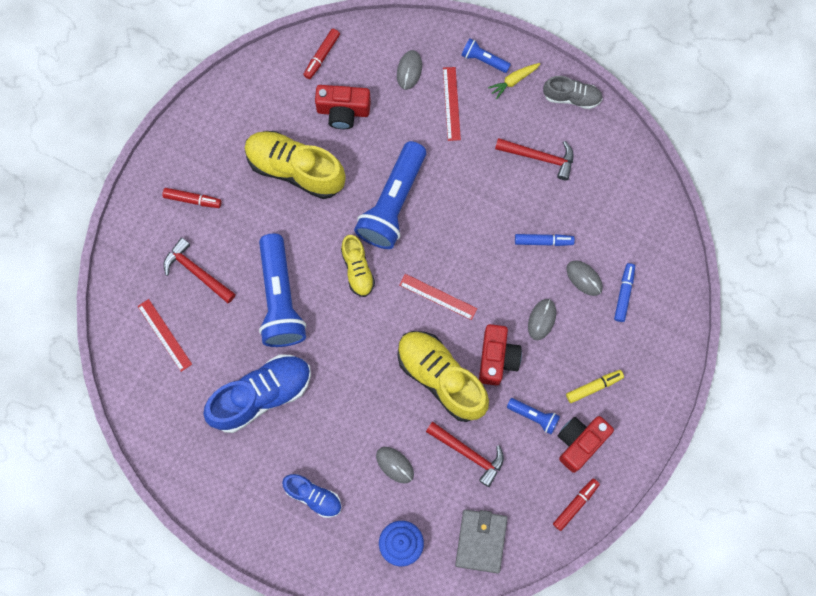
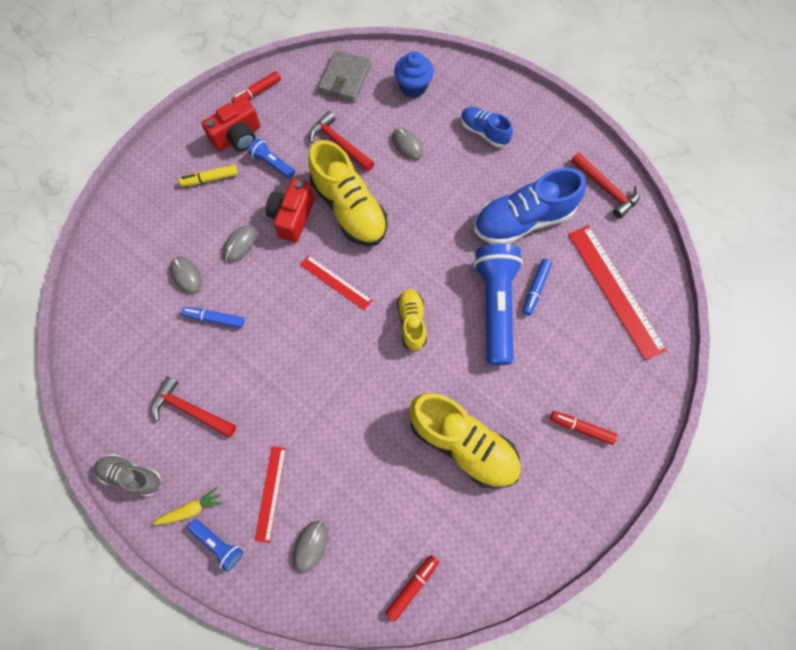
camera: 170 degrees left, 5 degrees down
red ruler [138,299,192,372] -> red ruler [568,225,667,361], size x1.80
red hammer [163,237,236,303] -> red hammer moved to [571,153,640,219]
red camera [315,85,371,129] -> none
blue flashlight [354,141,426,249] -> none
blue marker [614,263,635,322] -> blue marker moved to [523,259,552,316]

